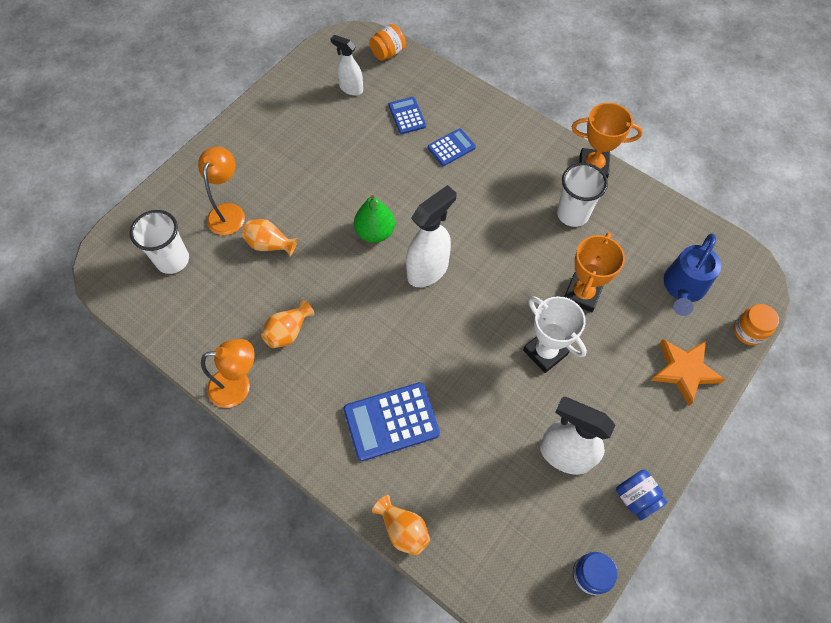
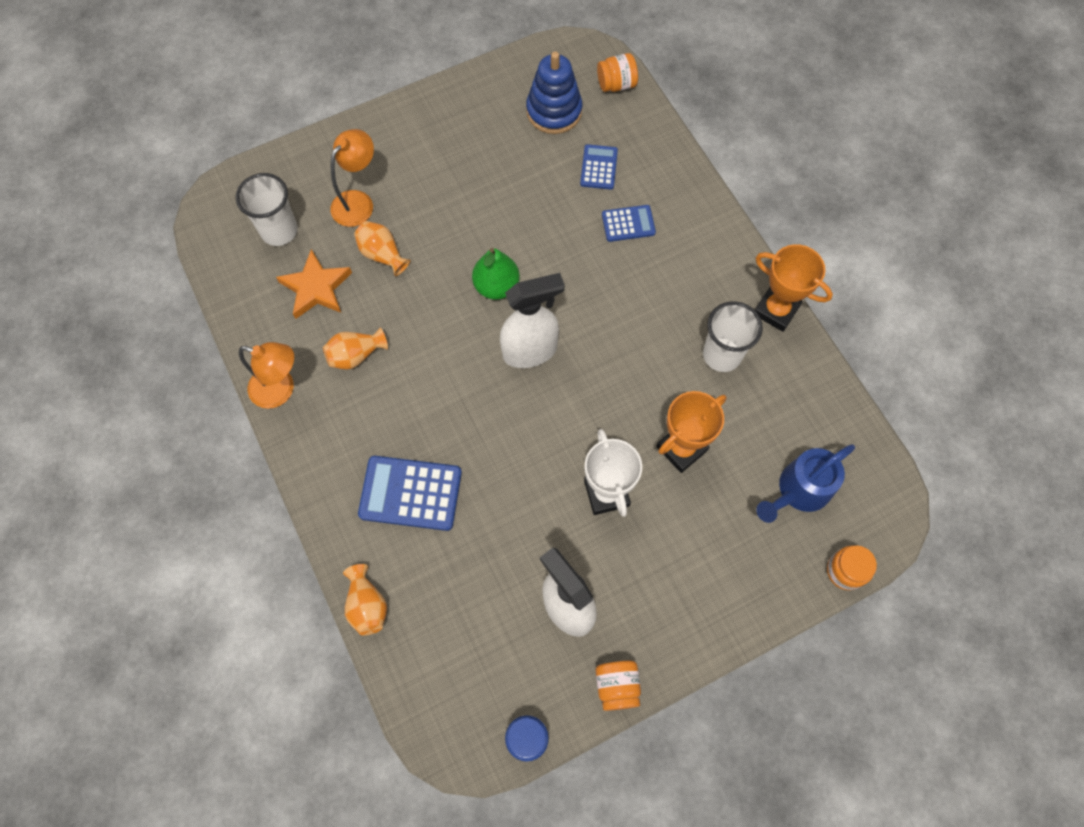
camera: 25 degrees right, 5 degrees up
white spray bottle [331,35,363,95] -> blue stacking toy [526,52,582,134]
blue jar [616,469,668,521] -> orange jar [595,661,641,711]
orange star [651,339,725,406] -> orange star moved to [276,249,352,319]

